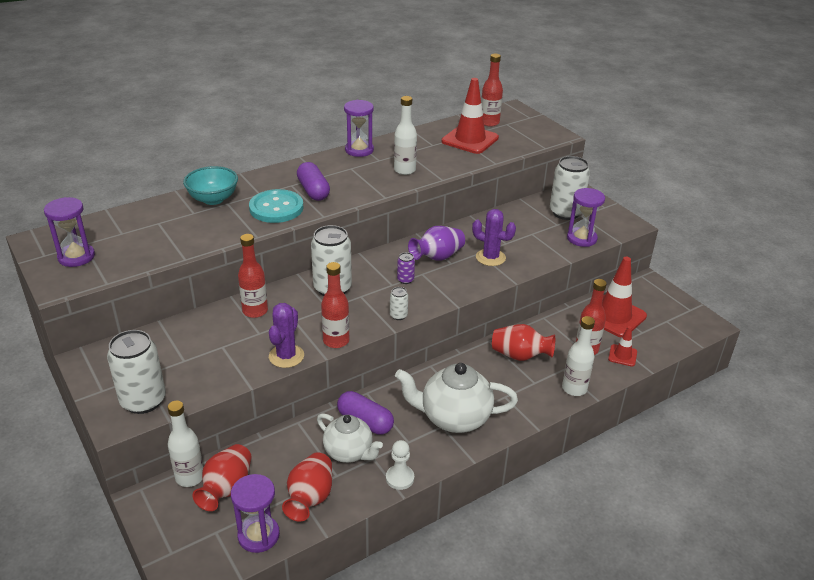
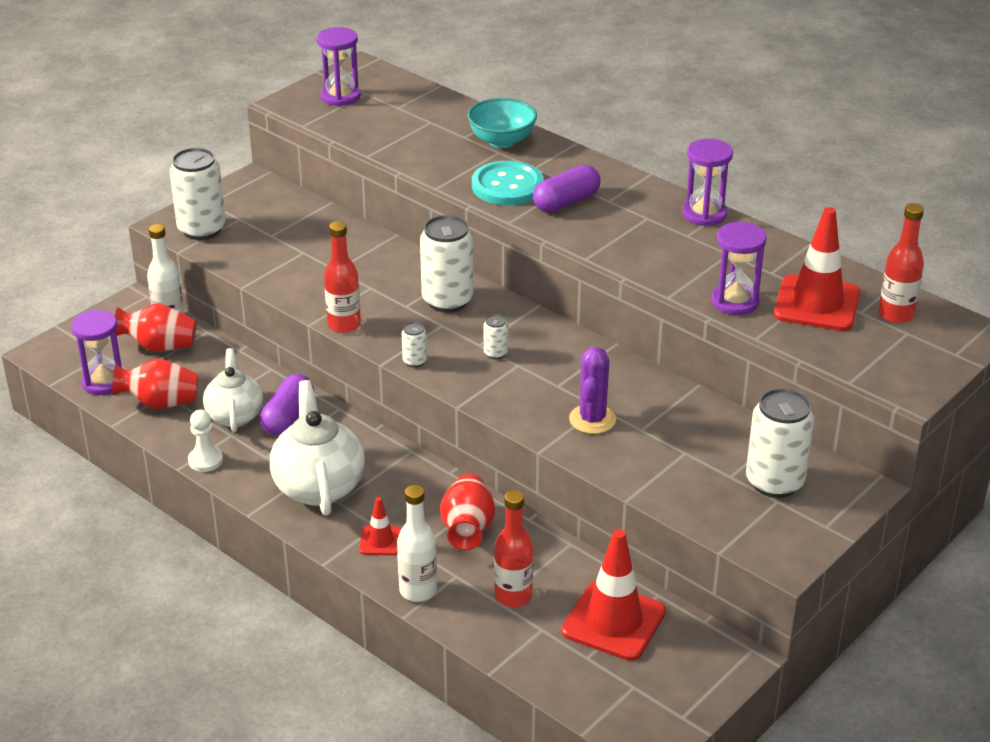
camera: 75 degrees right, 0 degrees up
red bottle [238,234,268,318] -> none
purple cactus [269,303,304,368] -> none
white teapot [317,413,383,463] -> white teapot turned 150 degrees clockwise [203,348,263,432]
white bottle [394,96,417,175] -> none
purple can [397,252,415,284] -> white can [484,314,508,359]
purple vase [408,226,465,261] -> none
purple hourglass [567,188,605,247] -> purple hourglass moved to [711,221,767,315]
red traffic cone [608,326,637,367] -> red traffic cone moved to [359,497,401,555]

